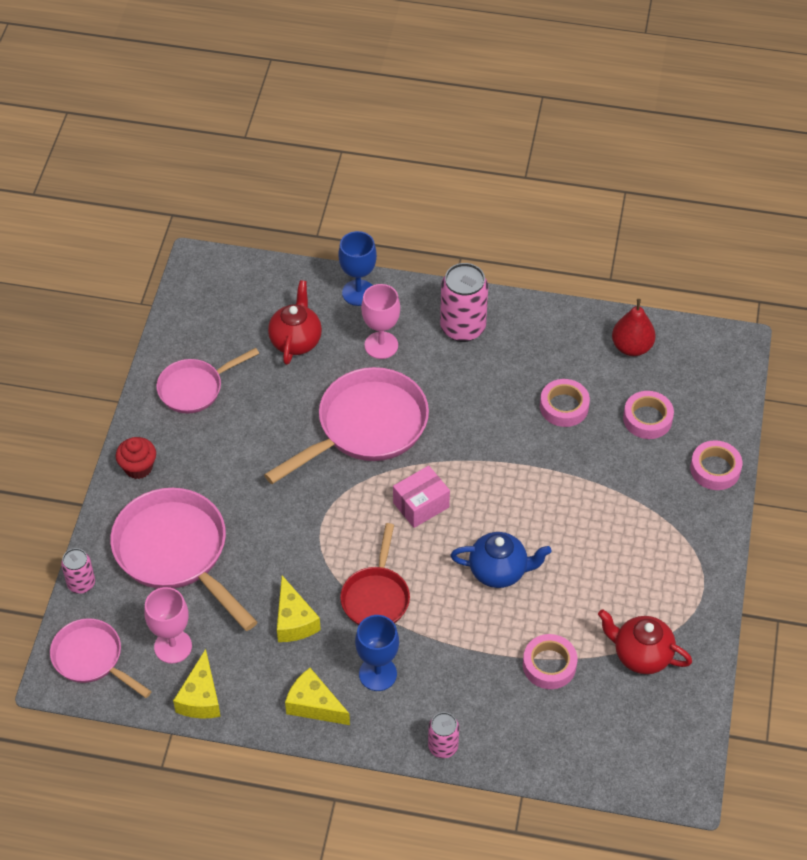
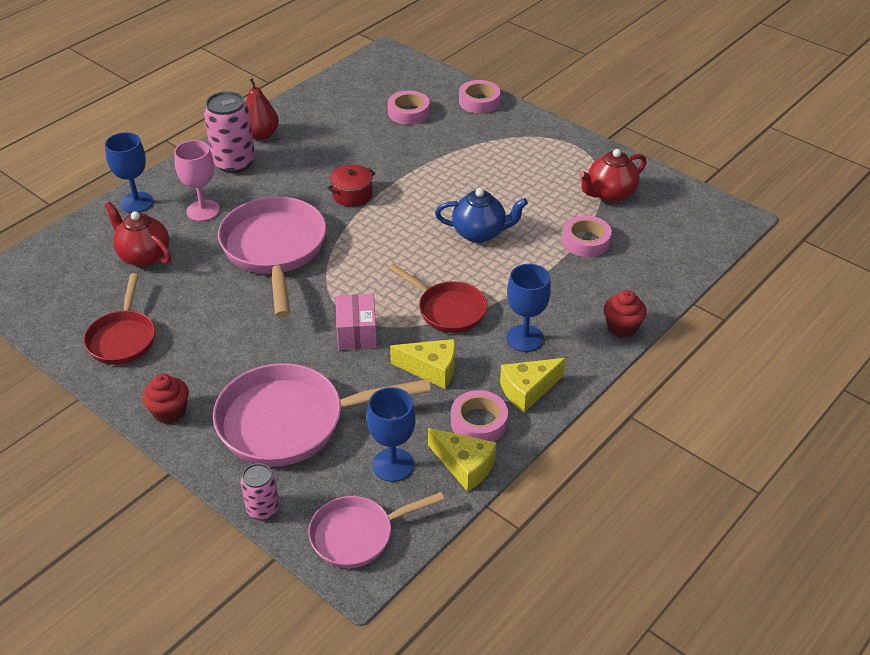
camera: 60 degrees left, 10 degrees down
pink goblet [144,587,192,664] -> blue goblet [367,387,416,482]
pink pan [156,348,259,414] -> red pan [84,273,155,365]
pink box [393,466,450,528] -> pink box moved to [336,294,377,350]
pink can [428,712,459,758] -> red cupcake [604,290,647,338]
blue teapot [451,532,552,588] -> blue teapot turned 60 degrees clockwise [435,188,528,243]
pink tape [540,379,590,427] -> pink tape moved to [451,390,508,442]
red pear [612,299,656,356] -> red pear moved to [245,78,279,140]
none -> red pot [327,165,375,207]

